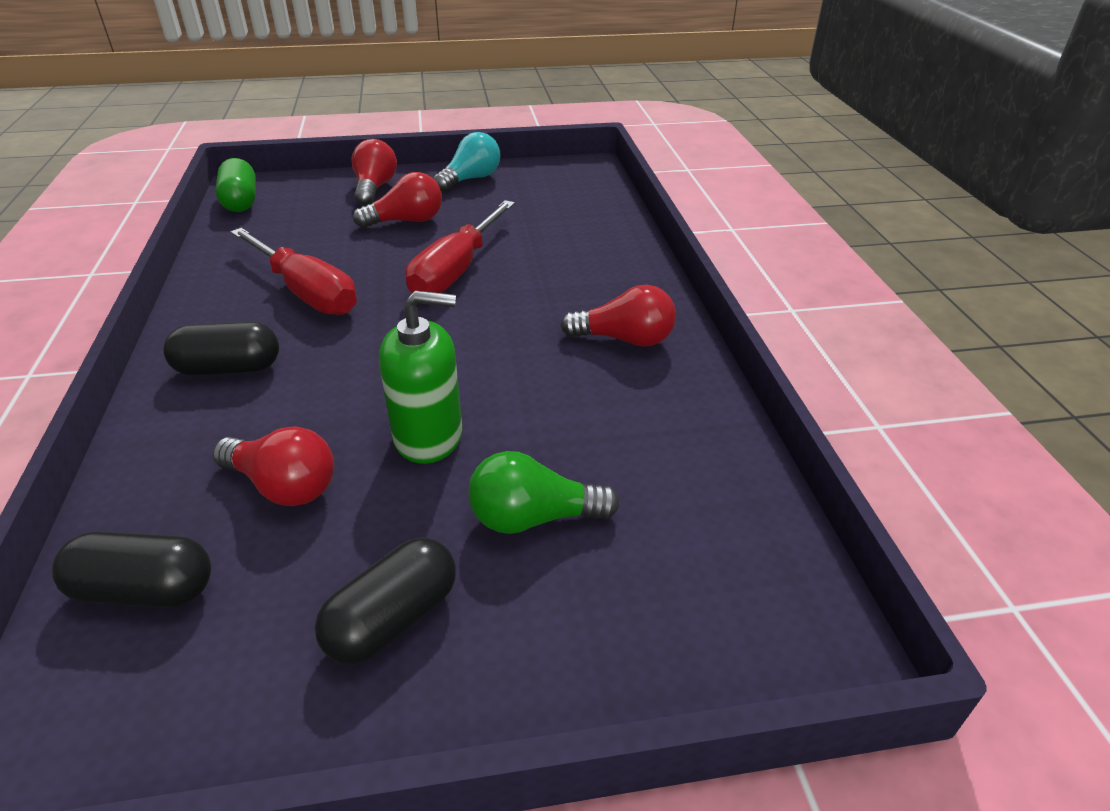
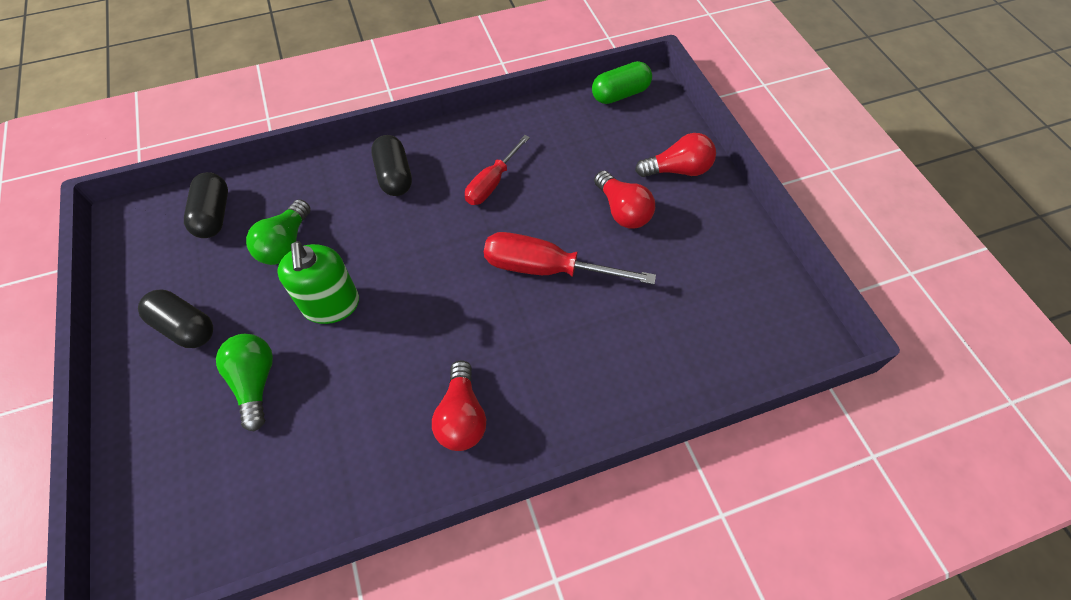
camera: 80 degrees right, 20 degrees up
red light bulb [212,426,334,506] -> green light bulb [246,199,310,265]
red screwdriver [231,228,357,315] -> red screwdriver [465,135,530,205], size x0.65
turquoise light bulb [433,132,501,192] -> none

